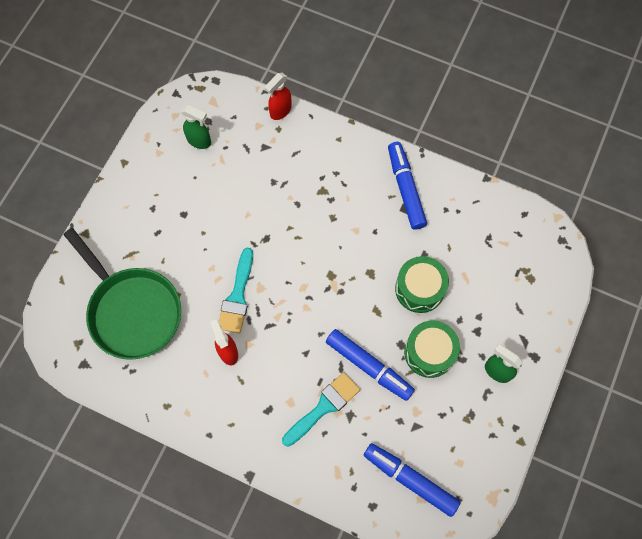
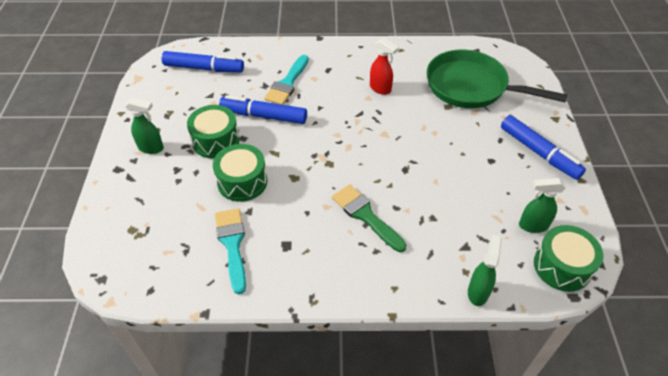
camera: 155 degrees right, 20 degrees down
turquoise brush [219,248,253,333] -> turquoise brush moved to [215,208,246,294]
red spray bottle [265,73,291,120] -> green spray bottle [468,234,502,306]
blue marker [388,142,427,230] -> blue marker moved to [501,115,586,180]
none -> green brush [332,184,407,252]
none -> green drum [534,225,603,292]

